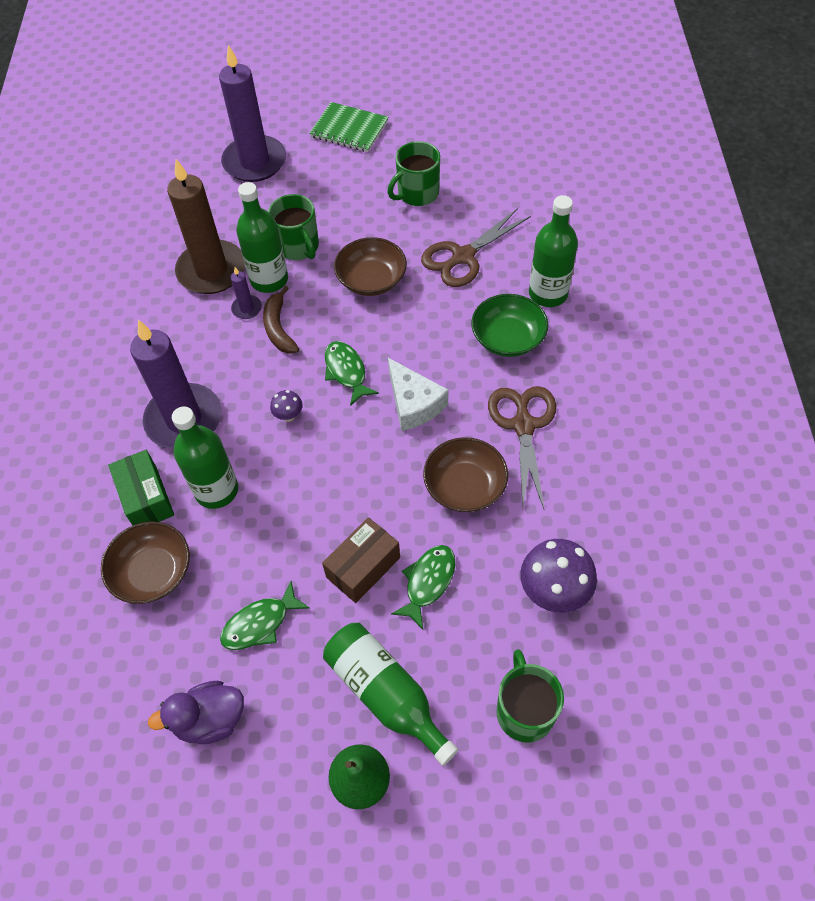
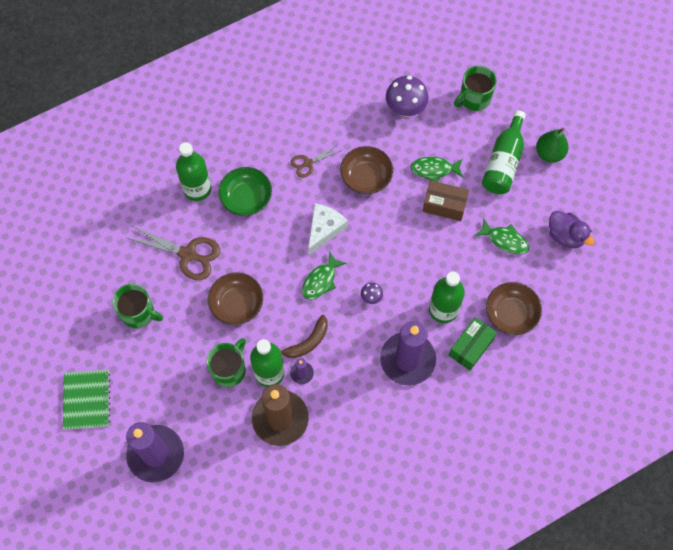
camera: 120 degrees left, 10 degrees up
brown scissors [488,386,556,511] -> brown scissors [291,146,342,178], size x0.56

